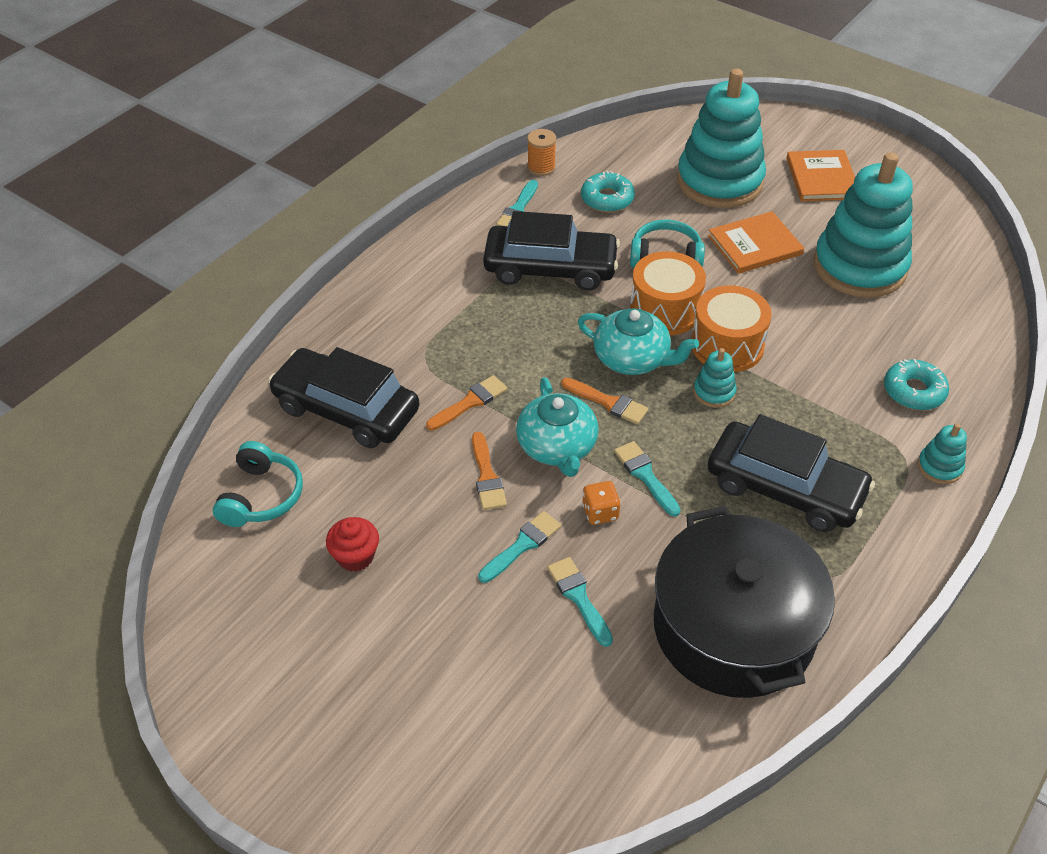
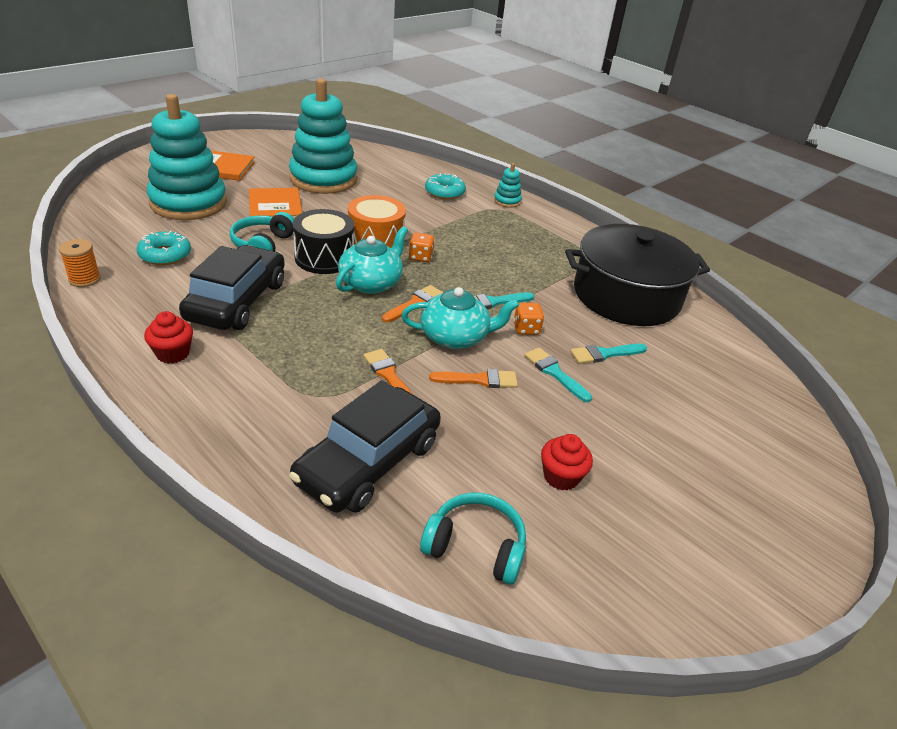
camera: 85 degrees left, 10 degrees down
turquoise brush [497,180,538,226] -> none
orange drum [630,251,706,335] -> black drum [293,209,354,274]
turquoise stacking toy [693,348,737,408] -> orange dice [409,233,435,262]
black car [708,414,875,532] -> none
none -> red cupcake [144,311,193,364]

